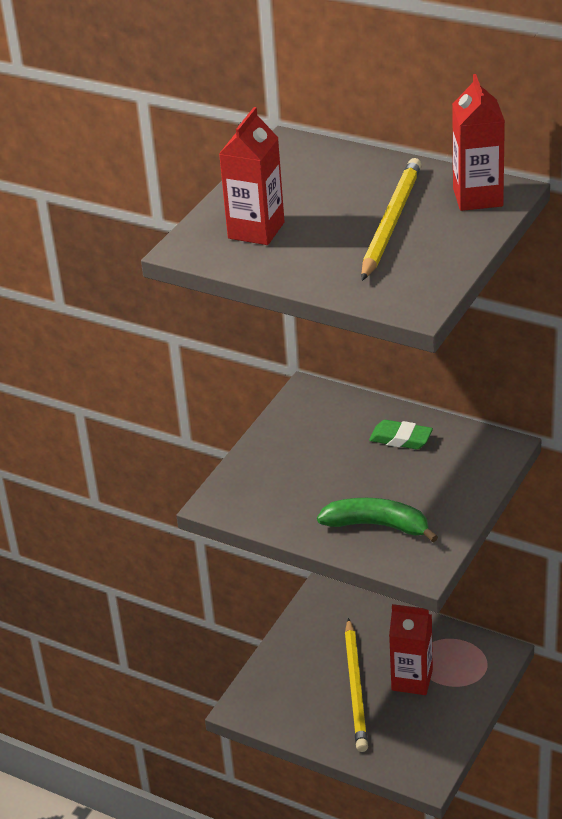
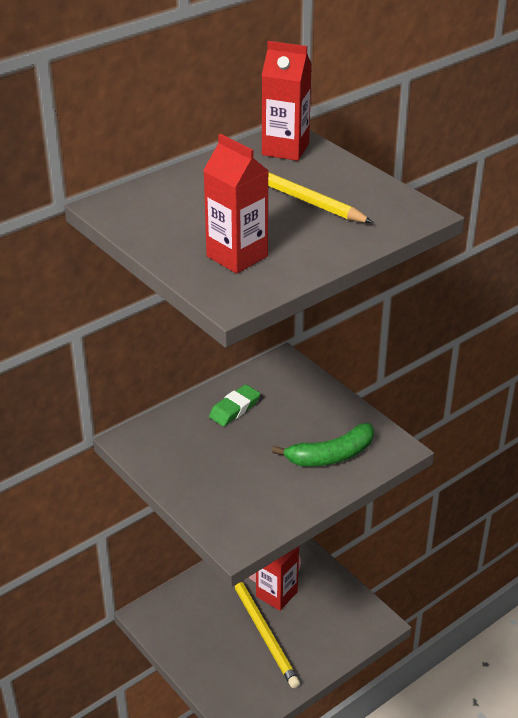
camera: 70 degrees left, 0 degrees up
green banana [317,498,438,542] -> green banana turned 150 degrees counterclockwise [272,423,374,466]
yellow pencil [345,618,368,752] -> yellow pencil turned 45 degrees clockwise [234,581,300,688]

